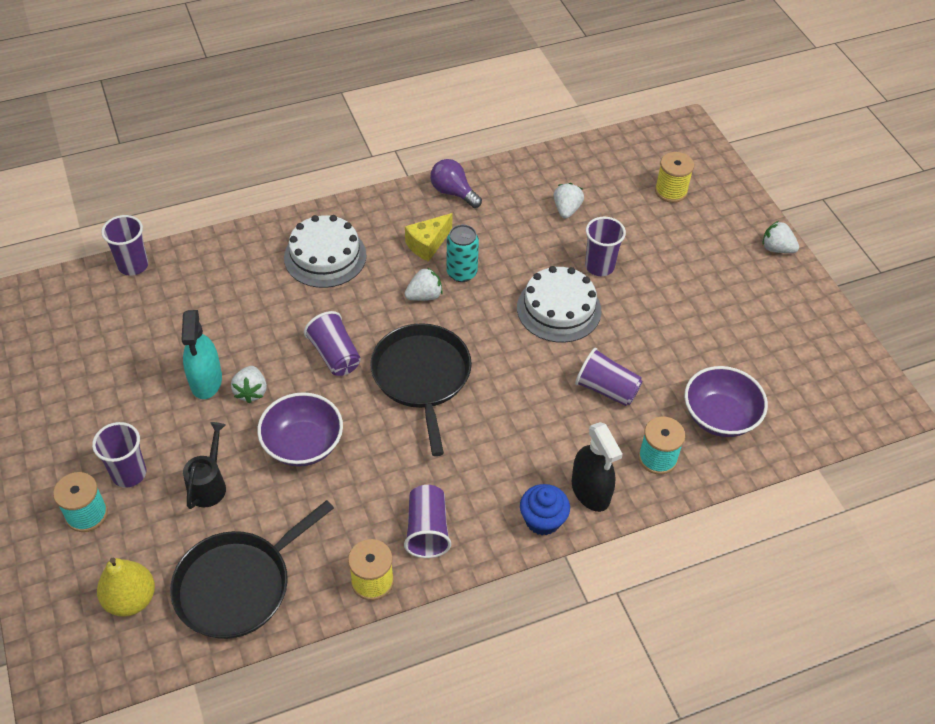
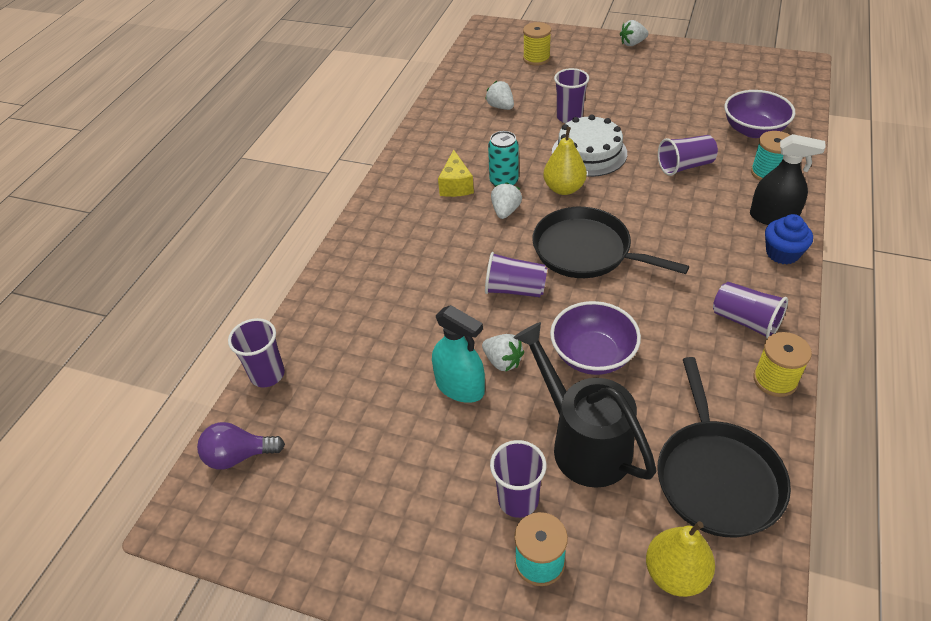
camera: 45 degrees left, 5 degrees down
black watering can [183,422,226,509] -> black watering can [513,322,657,488], size x1.82
white cake [284,215,367,288] -> none
purple light bulb [430,159,482,208] -> purple light bulb moved to [197,422,285,470]
none -> yellow pear [543,127,587,195]

